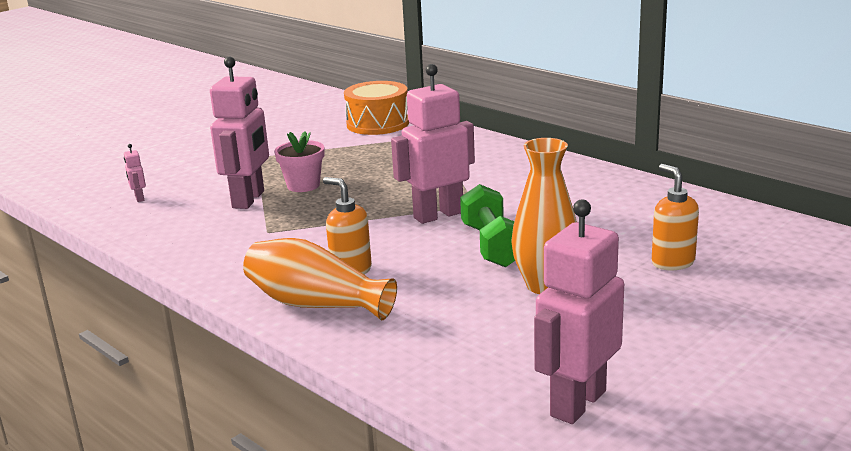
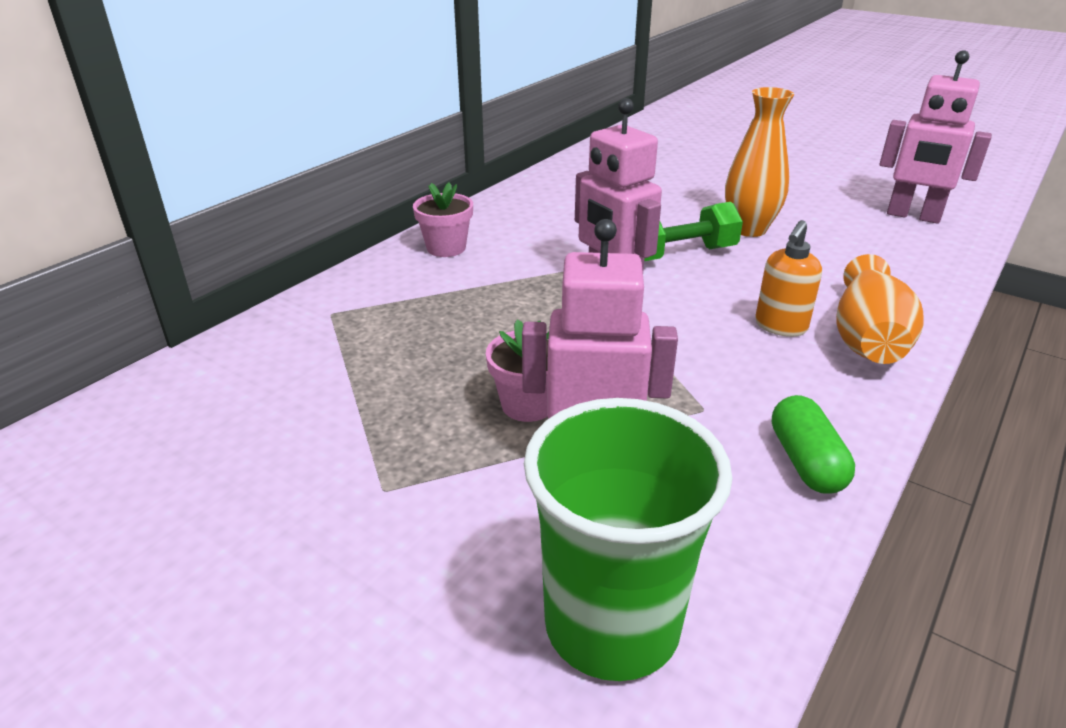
camera: 100 degrees left, 10 degrees up
pink robot [124,144,146,202] -> green cup [524,398,732,681]
orange drum [344,81,409,135] -> none
orange soap dispenser [652,164,699,270] -> none
none -> pink flower pot [413,183,473,257]
none -> green capsule [772,395,855,494]

